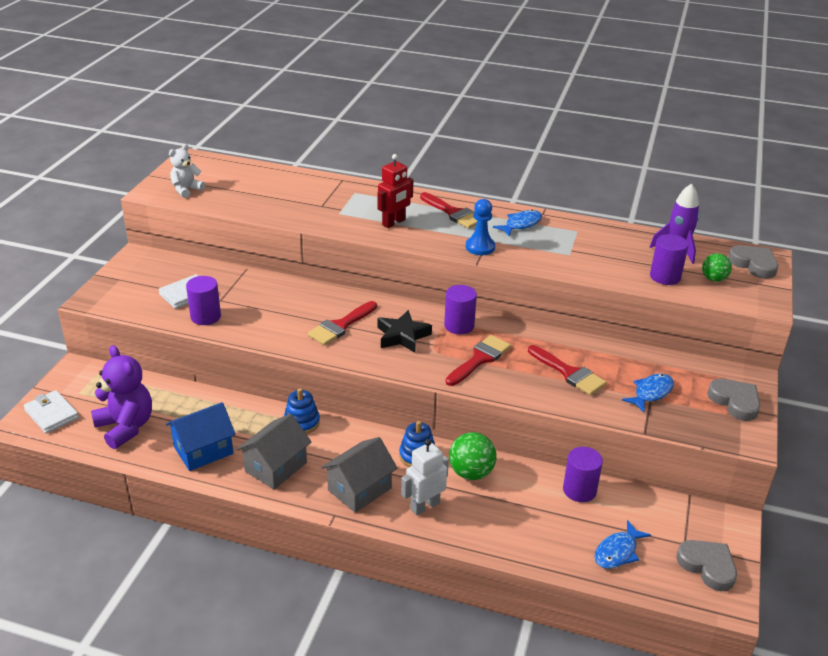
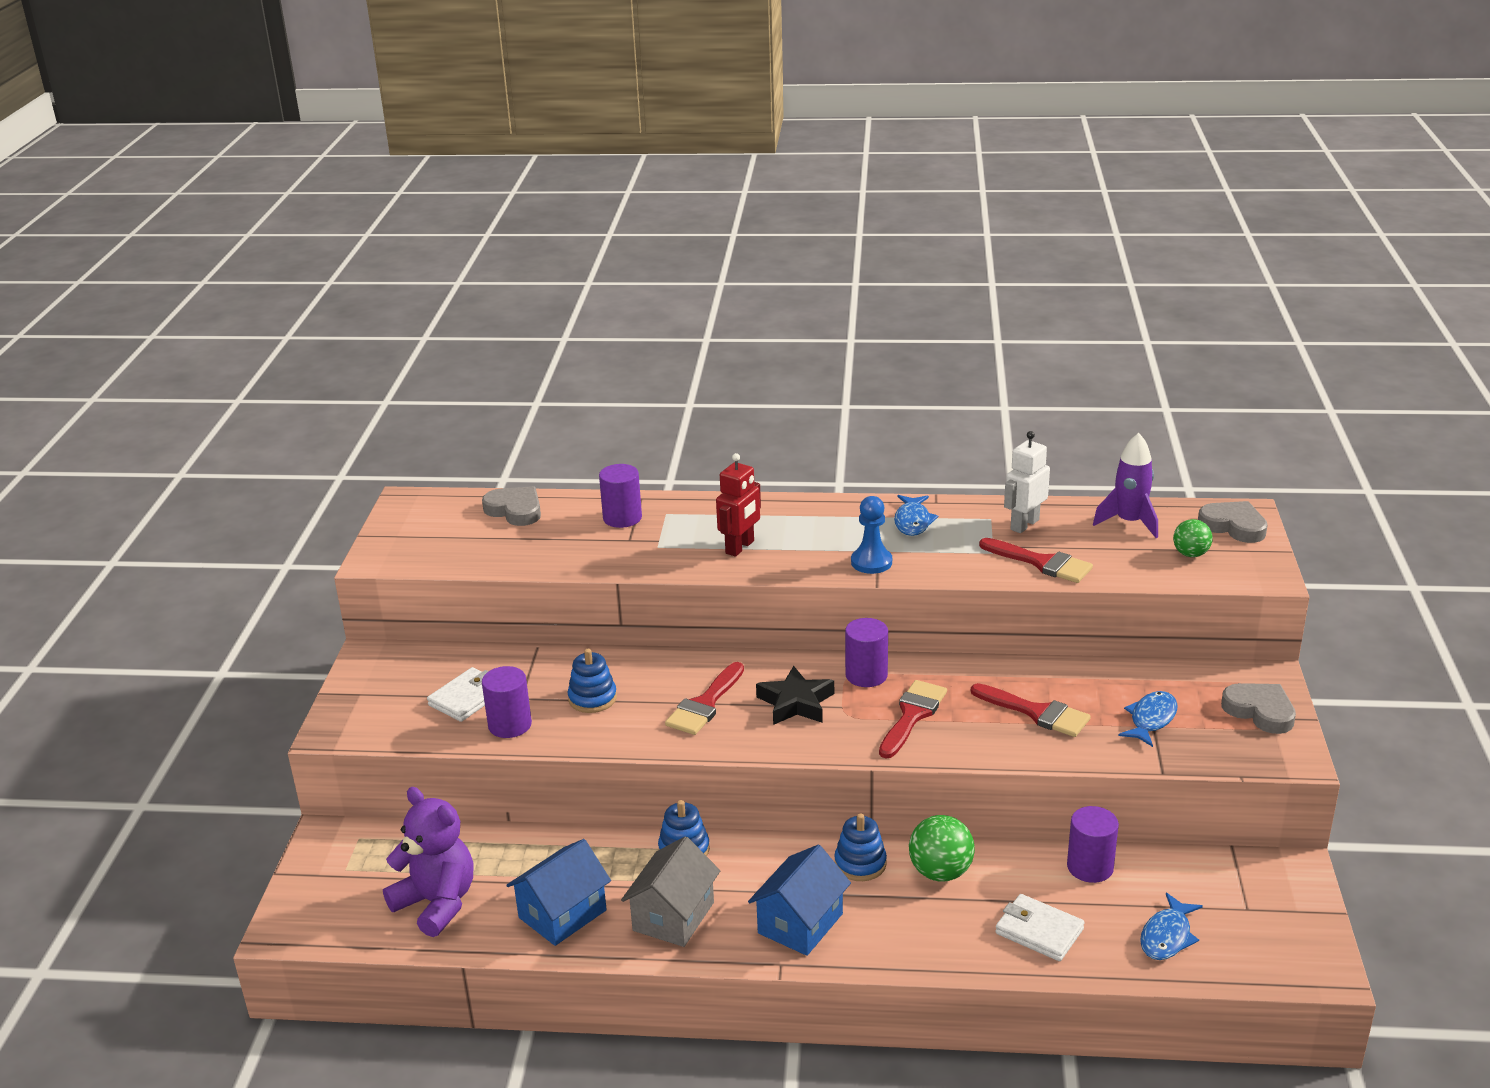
camera: 10 degrees left, 5 degrees down
white wallet [23,390,79,434] -> white wallet moved to [995,894,1085,961]
white teddy bear [169,144,205,198] -> none
grey house [321,437,398,513] -> blue house [748,845,851,956]
white robot [401,439,449,516] -> white robot moved to [1004,431,1050,533]
red brush [420,192,477,229] -> red brush moved to [979,538,1093,583]
blue fish [493,210,542,237] -> blue fish turned 150 degrees clockwise [894,495,938,536]
purple cylinder [650,234,689,285] -> purple cylinder moved to [599,464,642,528]
grey heart [676,540,737,591] -> grey heart moved to [482,486,541,526]
none -> blue stacking toy [568,649,617,713]

